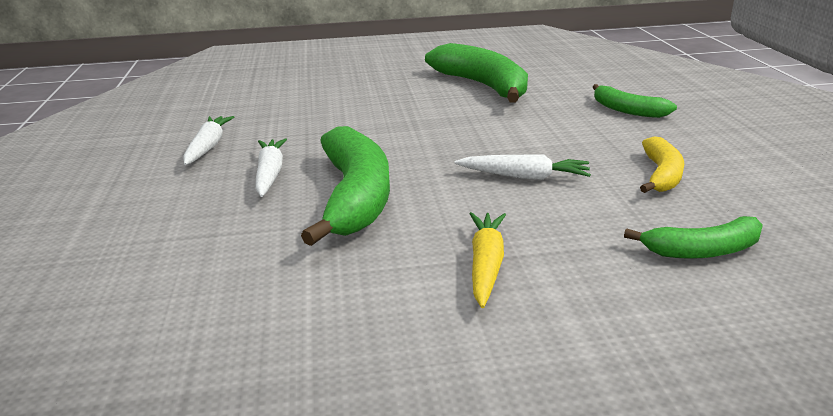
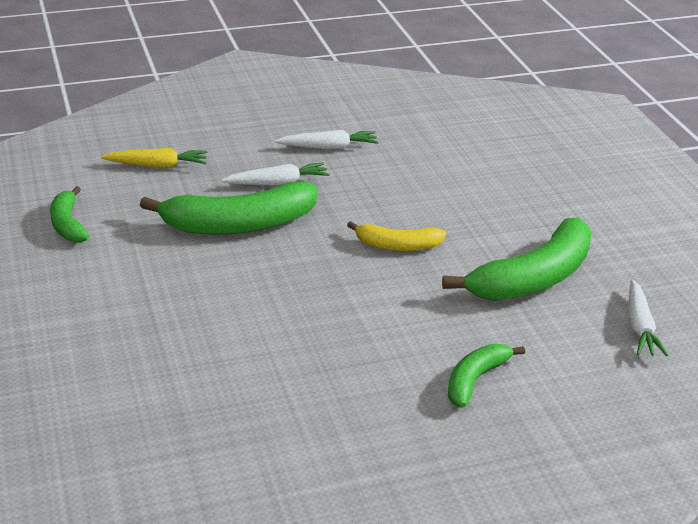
camera: 80 degrees right, 5 degrees up
white carrot [455,154,591,180] -> white carrot moved to [628,279,668,356]
yellow carrot [470,212,506,308] -> yellow carrot moved to [101,148,207,168]
green banana [624,216,763,259] -> green banana moved to [50,186,89,243]
yellow banana [640,137,684,193] -> yellow banana moved to [347,221,446,251]

